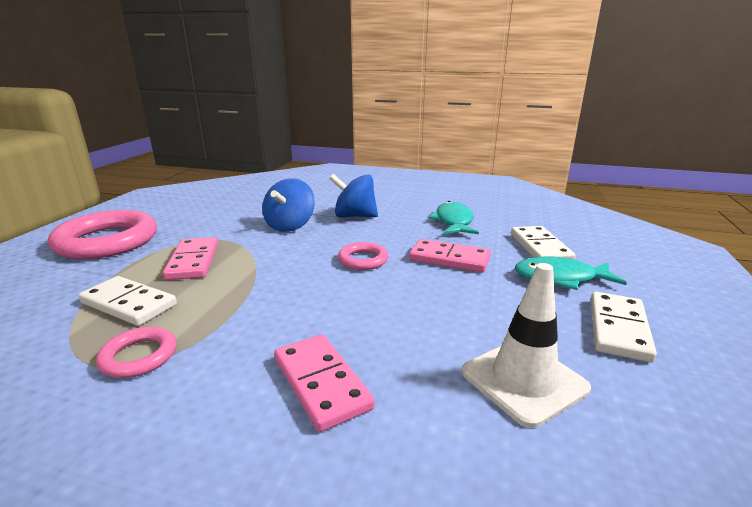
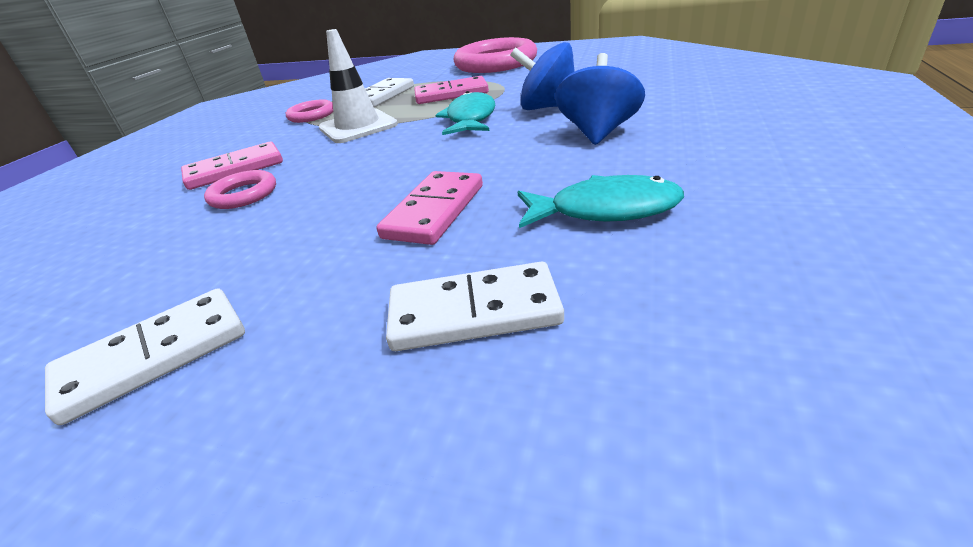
camera: 95 degrees right, 10 degrees up
pink ring [338,242,388,270] -> pink ring moved to [204,170,276,209]
white traffic cone [462,263,591,428] -> white traffic cone moved to [319,29,398,143]
turquoise fish [515,257,627,290] -> turquoise fish moved to [436,91,495,135]
white domino [591,292,657,362] -> white domino turned 60 degrees counterclockwise [45,288,245,425]

